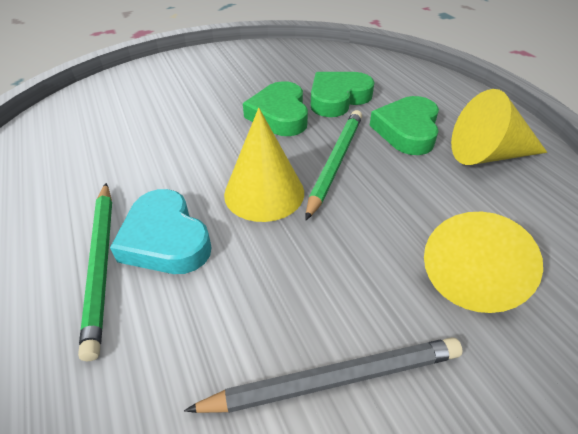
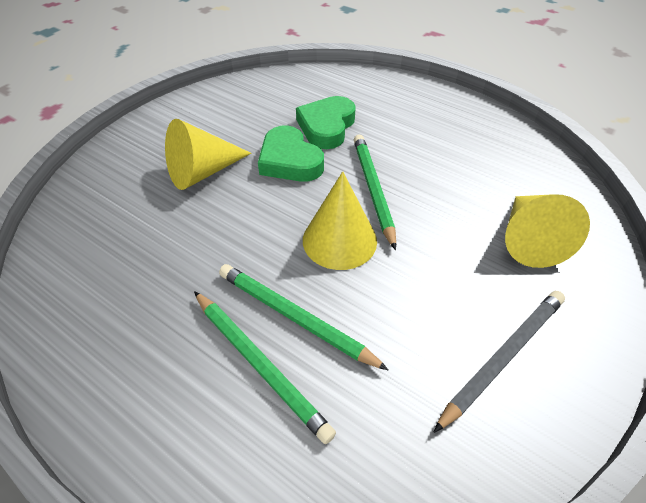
camera: 30 degrees left, 5 degrees up
turquoise heart [110,189,212,274] -> green pencil [219,264,389,371]
green heart [369,96,439,155] -> none
yellow cone [451,89,547,165] -> yellow cone moved to [165,119,251,190]

